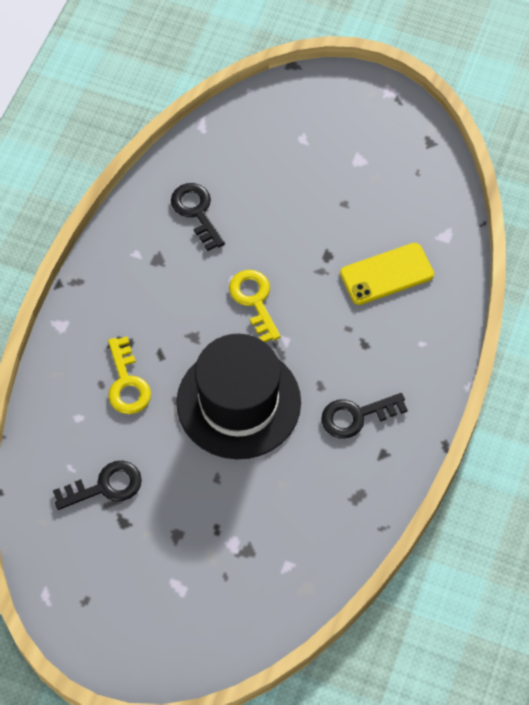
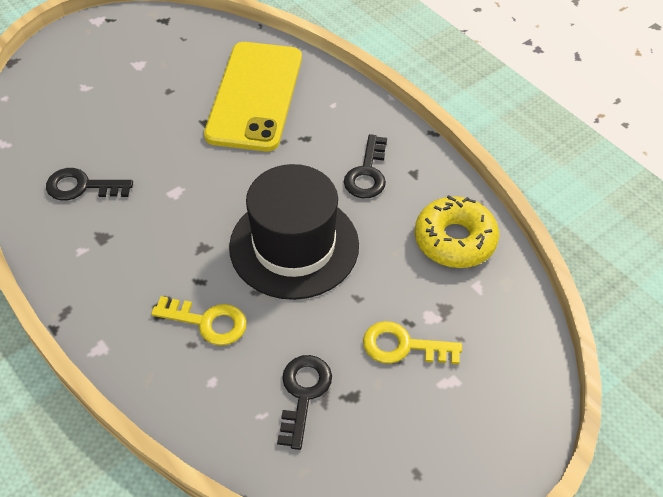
camera: 60 degrees left, 10 degrees down
yellow key [229,270,281,342] -> yellow key moved to [363,321,462,364]
yellow phone [340,243,434,305] -> yellow phone [204,42,302,151], size x1.74
none -> yellow donut [415,195,499,268]

